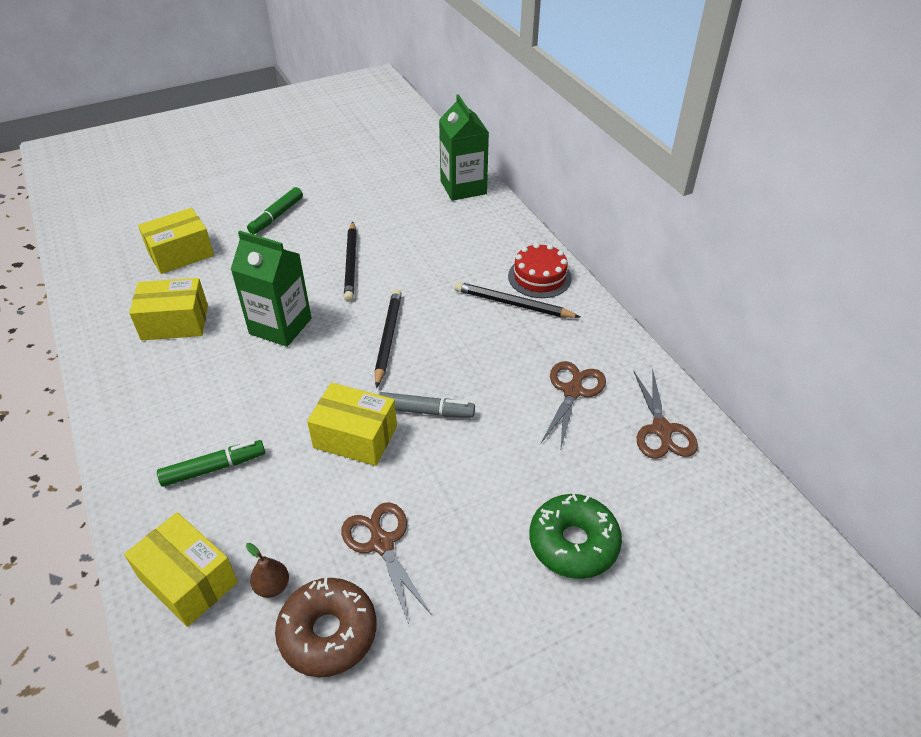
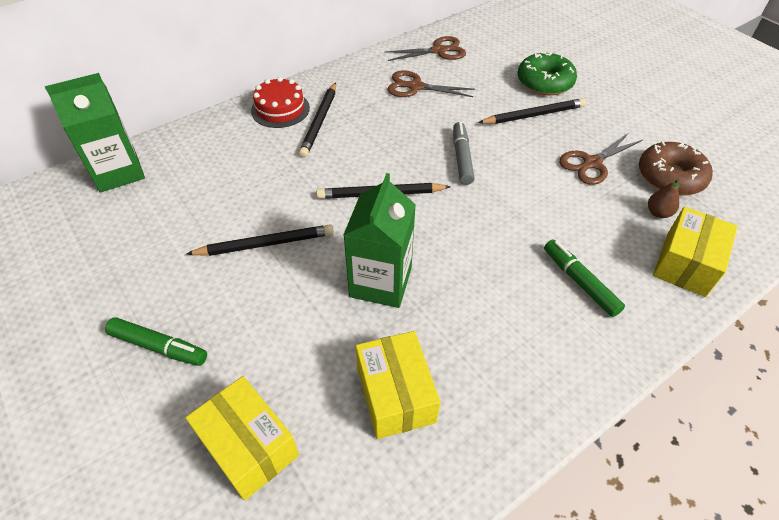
camera: 100 degrees left, 5 degrees up
yellow box [307,383,397,466] -> none
none -> black pencil [478,98,586,124]

